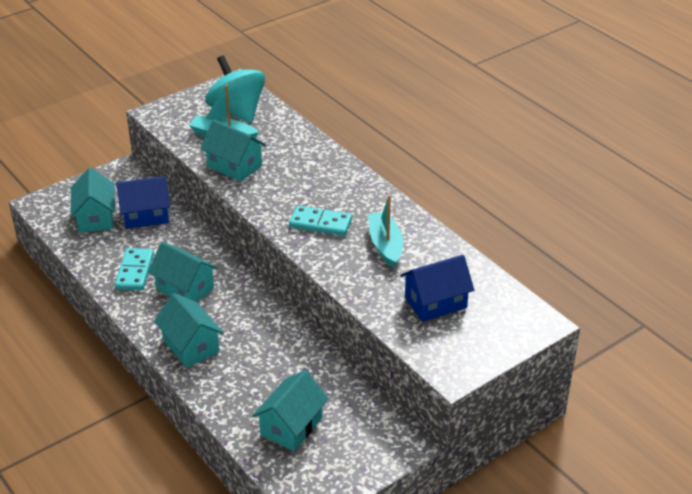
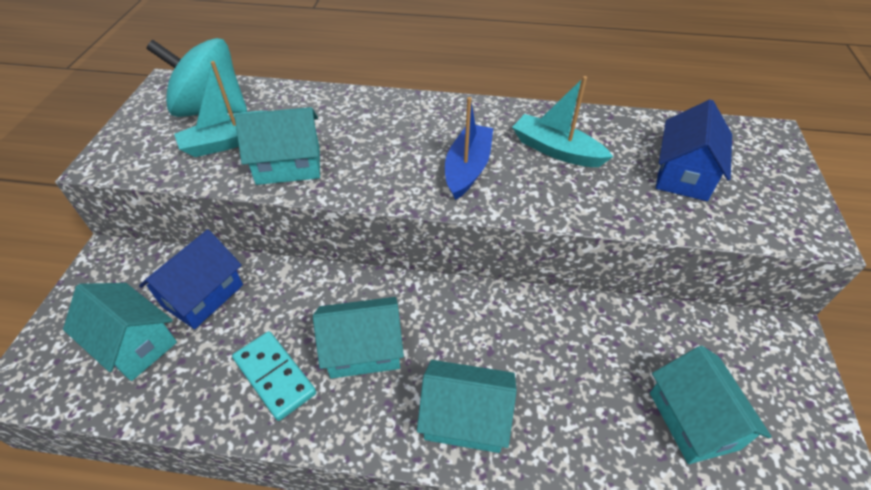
camera: 45 degrees left, 10 degrees up
turquoise domino [289,206,352,236] -> blue boat [445,97,493,200]

